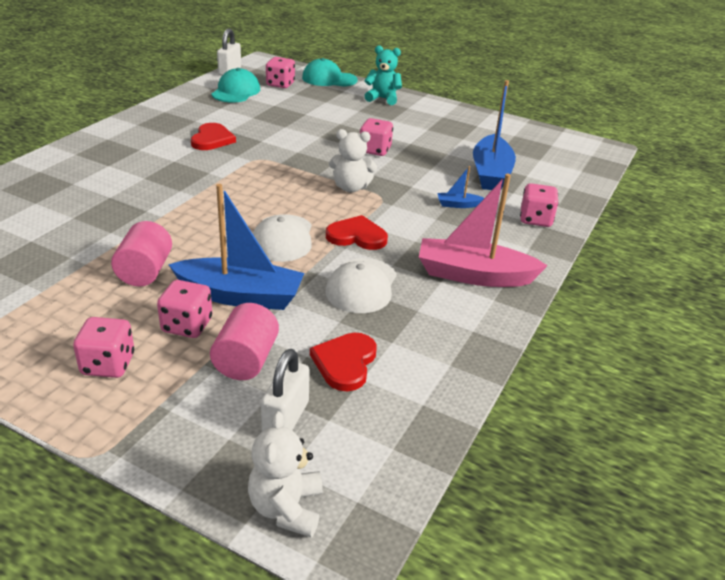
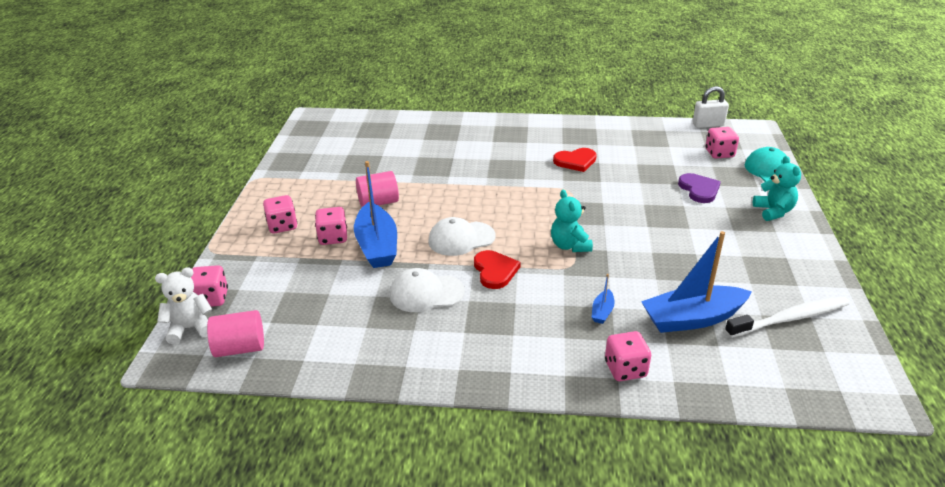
camera: 70 degrees right, 0 degrees up
pink cylinder [210,303,279,380] -> pink cylinder moved to [207,310,264,357]
turquoise cap [211,68,260,102] -> none
white padlock [261,349,310,431] -> none
red heart [310,332,377,391] -> none
white teddy bear [329,129,377,192] -> turquoise teddy bear [551,190,593,252]
pink dice [360,118,393,156] -> pink dice moved to [191,265,228,307]
pink boat [419,174,548,287] -> none
blue boat [438,166,484,208] -> blue boat turned 135 degrees counterclockwise [592,274,615,324]
none -> purple heart [678,173,721,203]
none -> white toothbrush [725,296,849,338]

